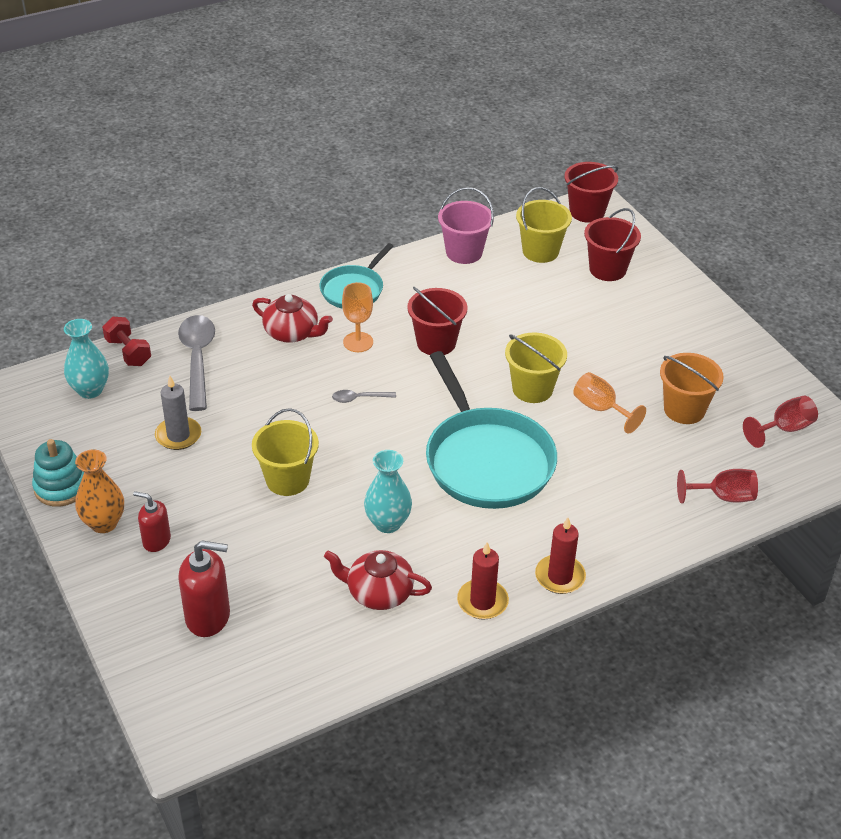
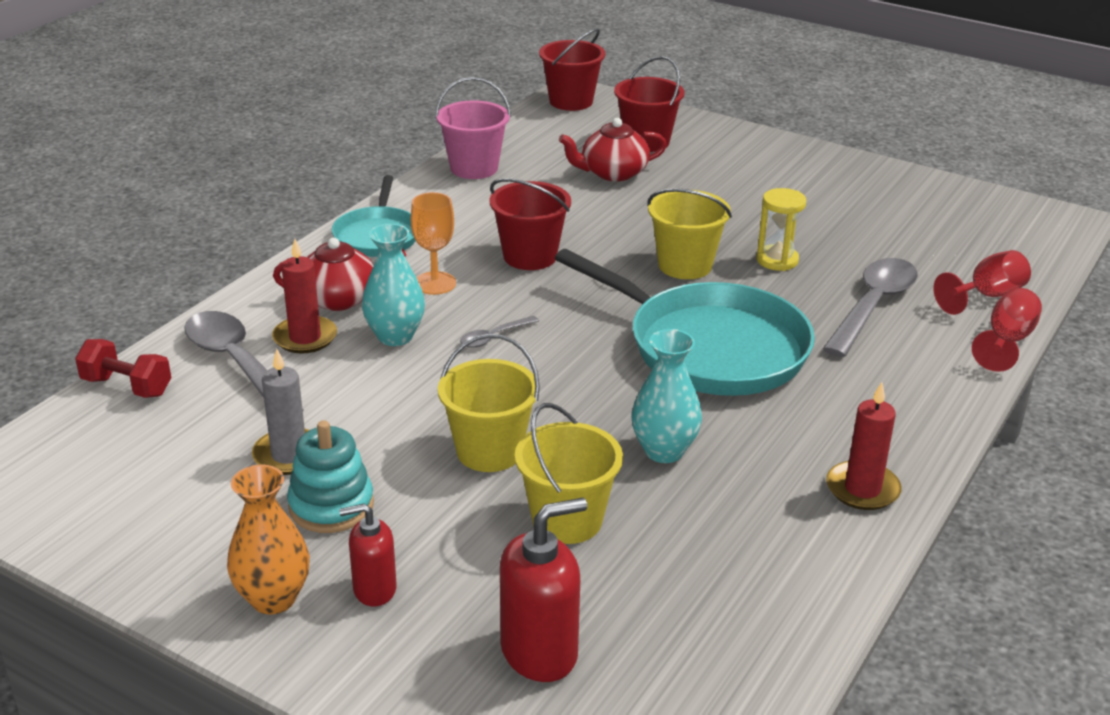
camera: 30 degrees left, 10 degrees down
turquoise stacking toy [32,439,84,507] -> turquoise stacking toy moved to [287,420,374,533]
turquoise vase [64,319,109,399] -> turquoise vase moved to [362,224,425,346]
red teapot [324,550,432,610] -> red teapot moved to [559,118,667,181]
yellow bucket [516,187,572,263] -> yellow bucket moved to [515,403,623,544]
red candle [535,517,586,594] -> red candle moved to [272,239,337,354]
orange goblet [573,372,646,434] -> yellow hourglass [756,188,806,271]
orange bucket [660,353,724,424] -> none
red goblet [743,396,818,448] -> red goblet moved to [972,288,1042,372]
none -> grey spoon [822,258,918,357]

